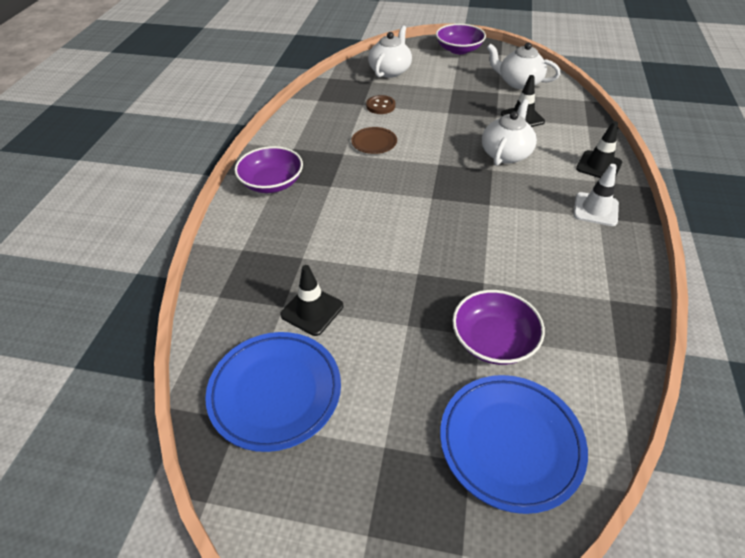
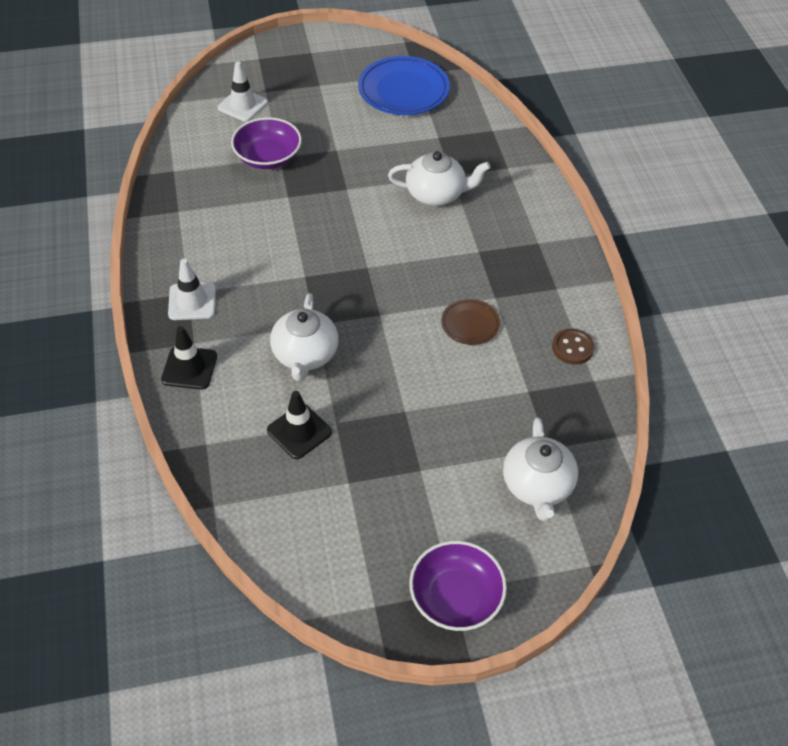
camera: 155 degrees right, 5 degrees up
purple bowl [234,146,303,193] -> none
black traffic cone [280,265,343,336] -> none
brown button [366,95,395,114] -> brown button moved to [552,329,595,365]
blue plate [440,375,588,514] -> white traffic cone [218,62,268,122]
white teapot [487,42,560,89] -> white teapot moved to [388,151,490,206]

